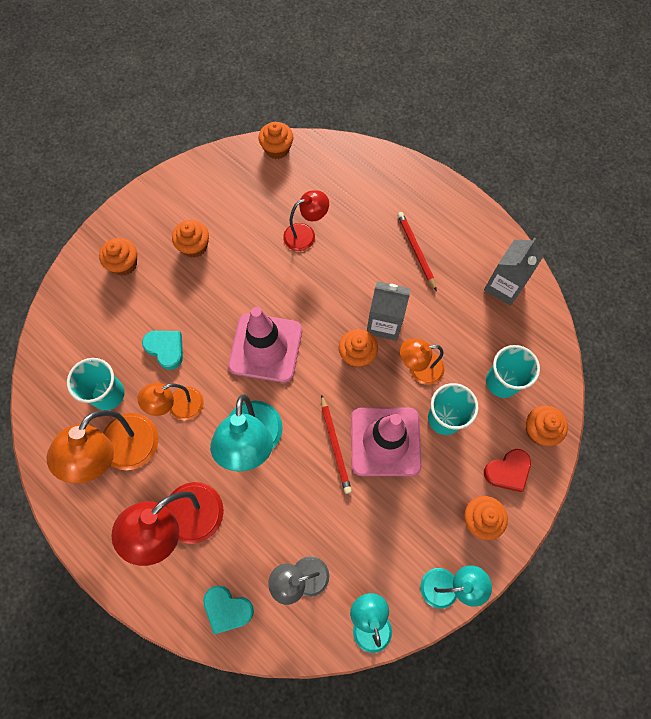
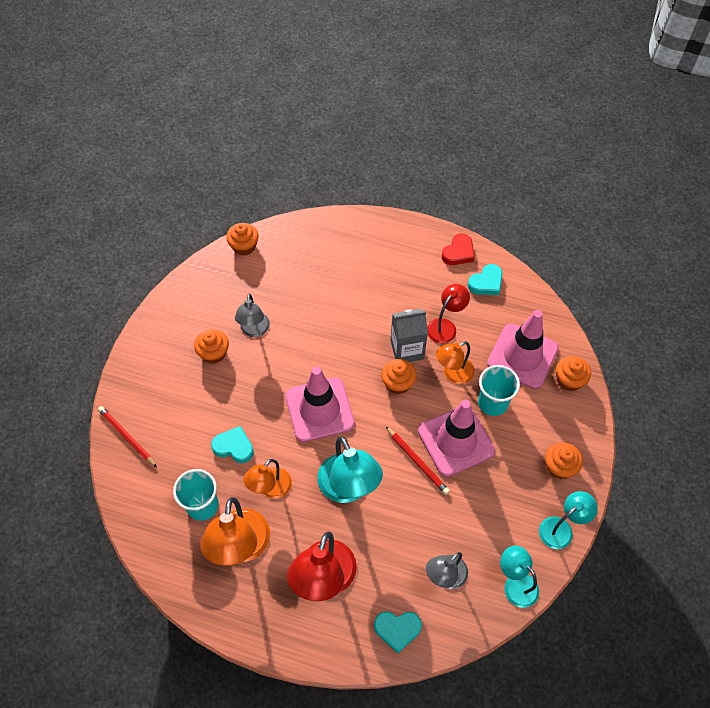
camera: 25 degrees left, 10 degrees down
orange cupcake [99,238,137,276] -> none
red lamp [283,190,329,251] -> red lamp moved to [427,284,470,344]
red pencil [397,212,437,291] -> red pencil moved to [98,406,157,467]
grey carton [484,237,543,306] -> turquoise heart [468,264,503,295]
red heart [484,449,531,492] -> red heart moved to [442,233,475,265]
turquoise cup [486,345,540,398] -> pink traffic cone [487,310,559,389]
none -> grey lamp [235,294,270,337]

